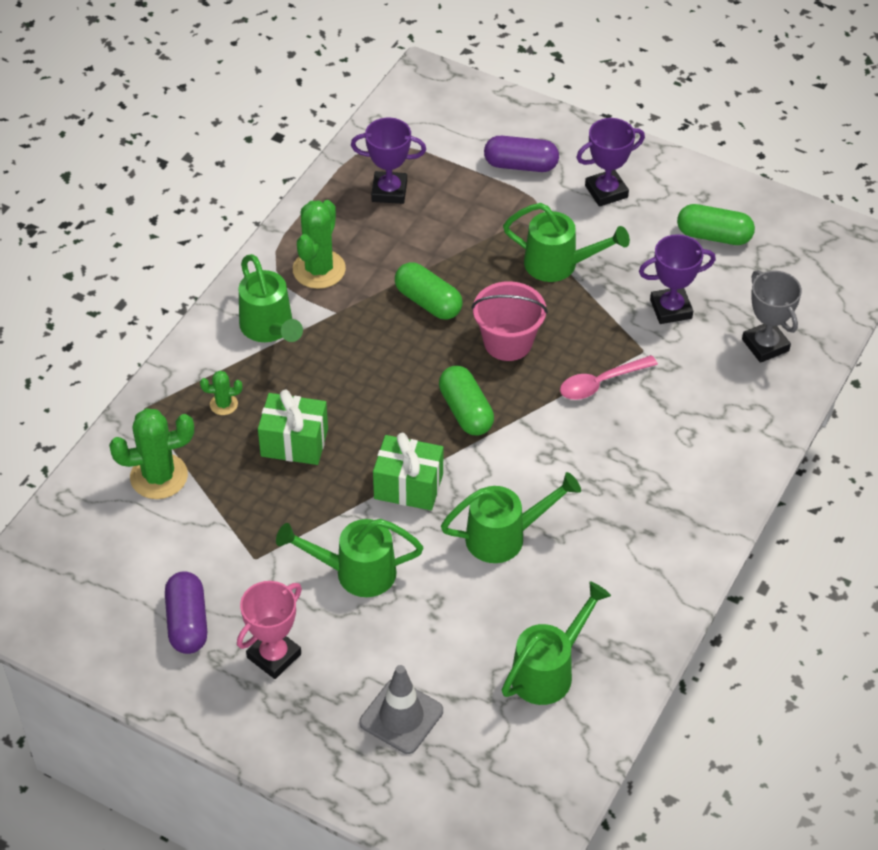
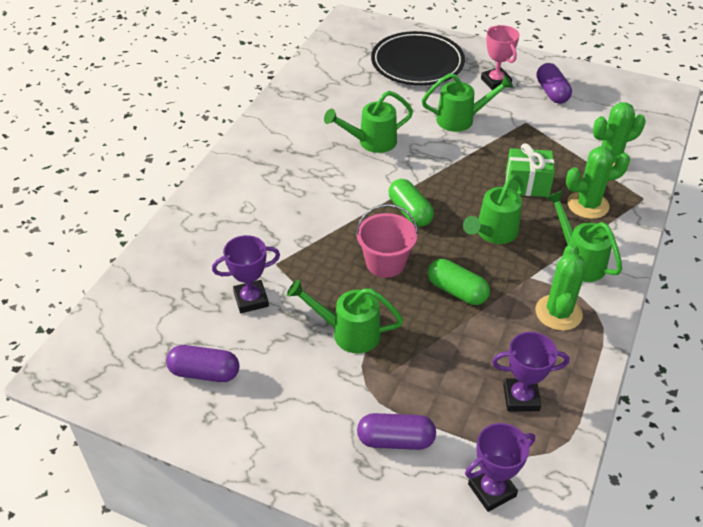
camera: 175 degrees right, 5 degrees down
green cactus [200,371,242,415] -> green cactus [566,146,630,219], size x1.99
pink trophy [237,581,302,679] -> pink trophy turned 60 degrees counterclockwise [481,25,519,90]
grey traffic cone [359,665,443,754] -> black plate [371,31,465,85]
green gift [373,433,443,510] -> none
green watering can [502,582,611,705] -> green watering can moved to [463,174,524,244]
pink spoon [560,355,658,400] -> none
purple trophy [576,118,645,207] -> purple trophy moved to [465,423,535,512]
green capsule [677,204,755,245] -> purple capsule [166,345,239,382]
grey trophy [742,270,802,363] -> none

